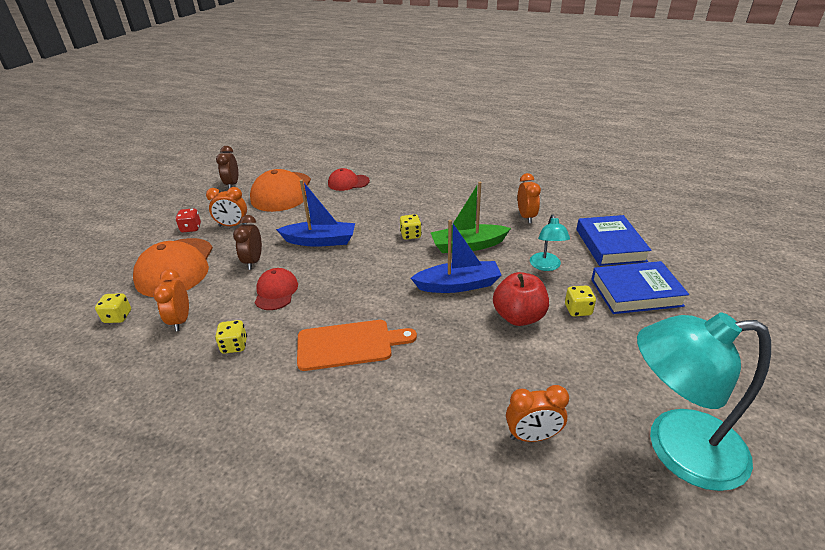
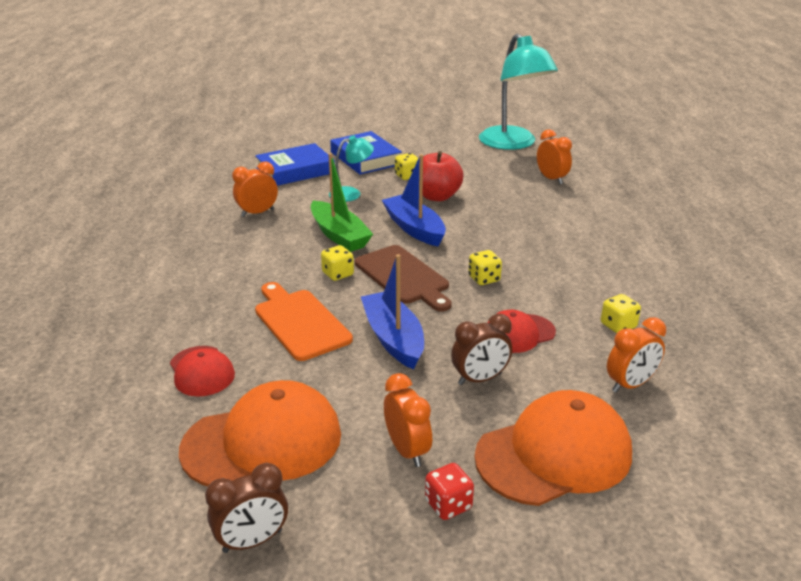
camera: 115 degrees left, 5 degrees down
yellow dice [95,293,131,323] -> yellow dice moved to [468,250,502,285]
orange cutting board [297,320,417,371] -> orange cutting board moved to [255,282,353,361]
none -> brown cutting board [355,245,452,311]

